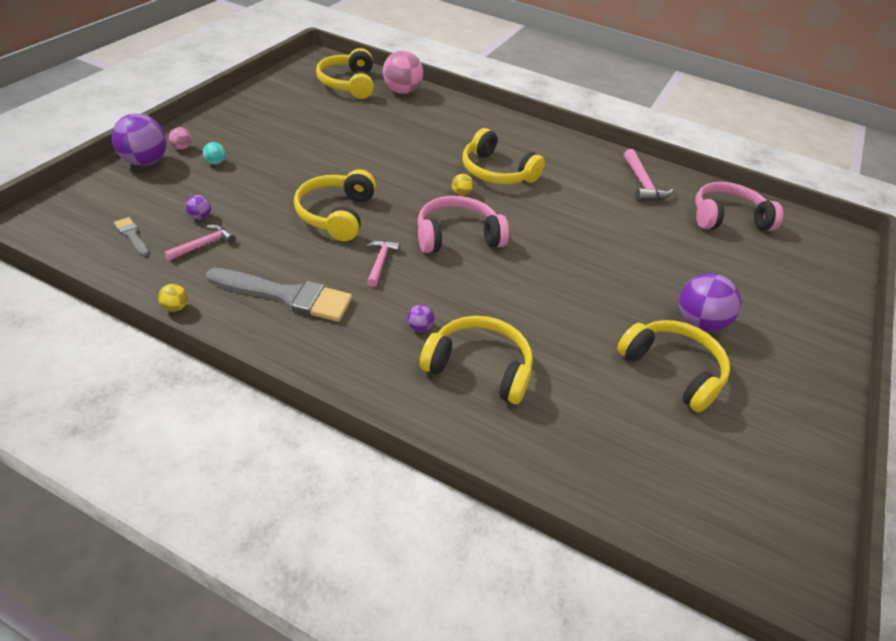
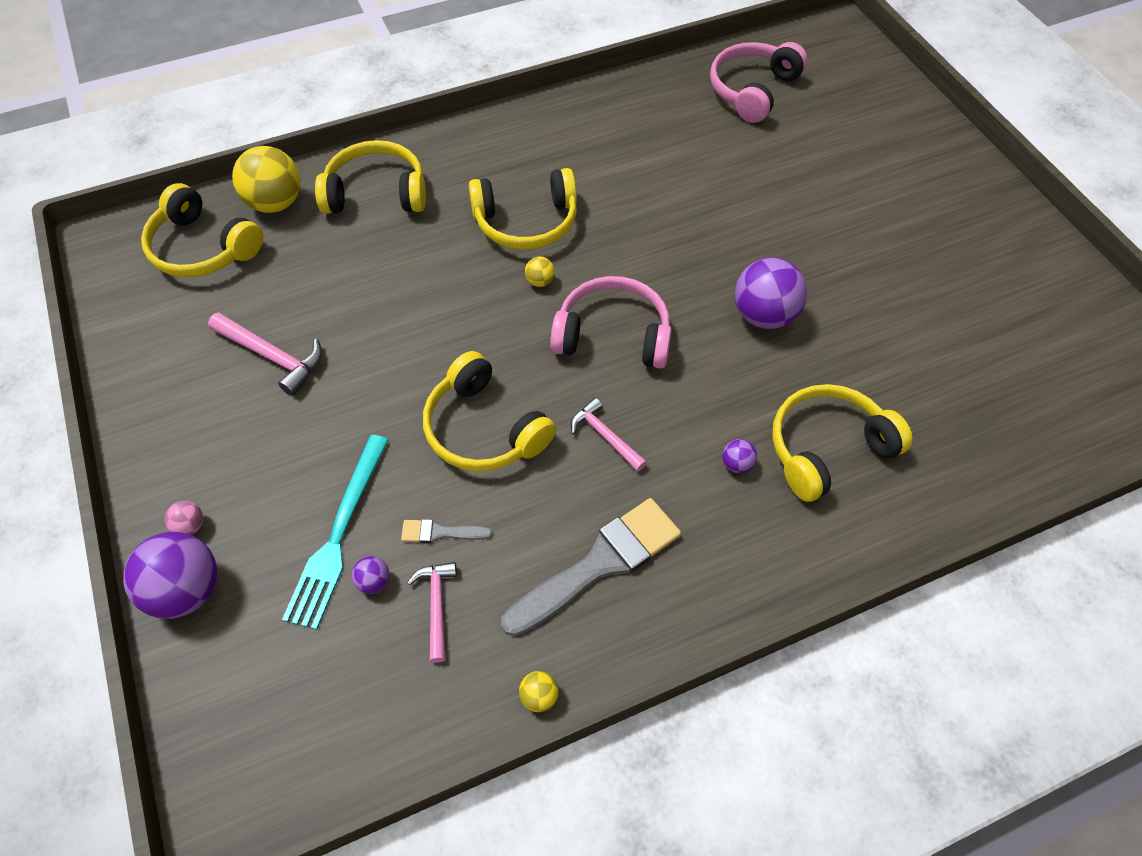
camera: 45 degrees left, 15 degrees up
grey brush [114,217,149,256] -> grey brush moved to [401,519,492,543]
turquoise ball [203,142,226,165] -> none
pink ball [383,51,423,94] -> yellow ball [232,146,300,213]
pink headphones [418,196,509,253] -> pink headphones turned 75 degrees clockwise [550,276,672,369]
yellow headphones [617,320,730,412] -> yellow headphones moved to [315,140,426,214]
pink hammer [624,149,674,201] -> pink hammer moved to [208,313,322,396]
purple ball [679,273,741,332] -> purple ball moved to [735,258,807,329]
none -> turquoise fork [282,435,389,630]

